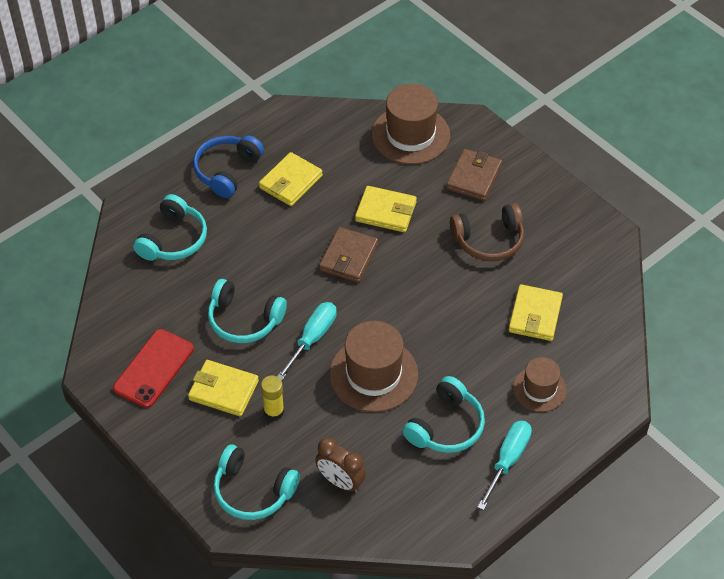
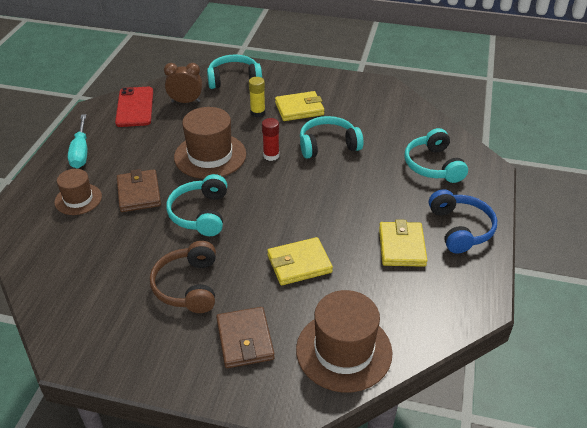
camera: 145 degrees right, 10 degrees down
red phone [113,329,194,408] -> red phone moved to [115,87,153,127]
turquoise screwdriver [277,302,337,381] -> red glue stick [262,118,279,161]
brown wallet [319,227,378,283] -> brown wallet moved to [117,169,161,212]
turquoise headphones [403,376,485,453] -> turquoise headphones moved to [166,174,227,236]
brown headphones [450,203,524,261] -> brown headphones turned 45 degrees counterclockwise [150,241,216,313]
yellow wallet [509,284,563,341] -> none

